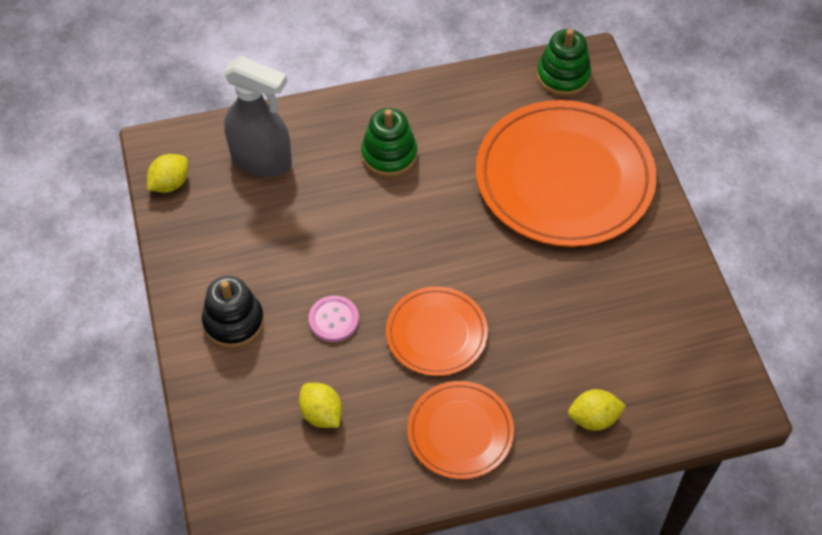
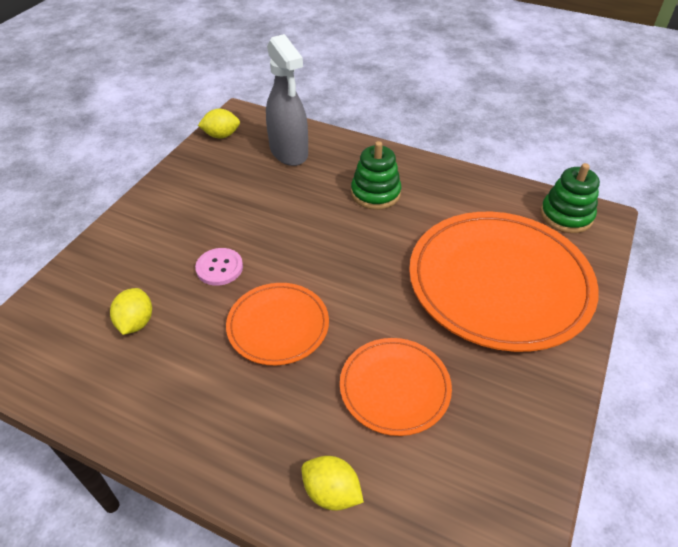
camera: 40 degrees right, 10 degrees down
black stacking toy [202,276,264,348] -> none
orange plate [407,381,514,479] -> orange plate moved to [340,338,452,436]

